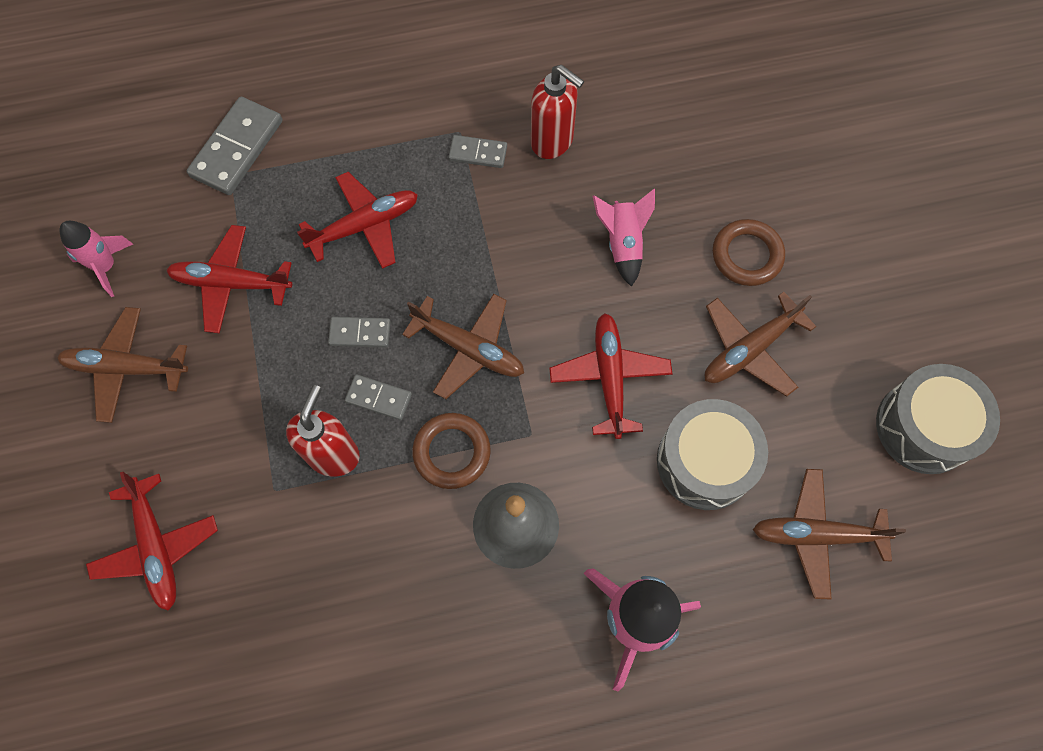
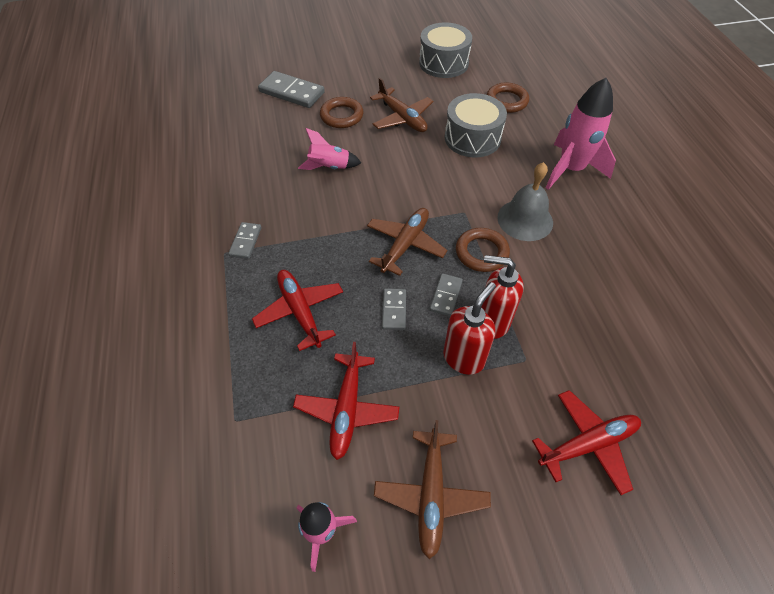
camera: 90 degrees left, 15 degrees down
grey domino [187,97,282,195] -> grey domino moved to [258,71,325,108]
red soap dispenser [531,65,584,159] -> red soap dispenser moved to [443,282,496,375]
red plane [549,313,672,439] -> none
brown plane [753,469,906,600] -> brown ring [487,83,529,113]

